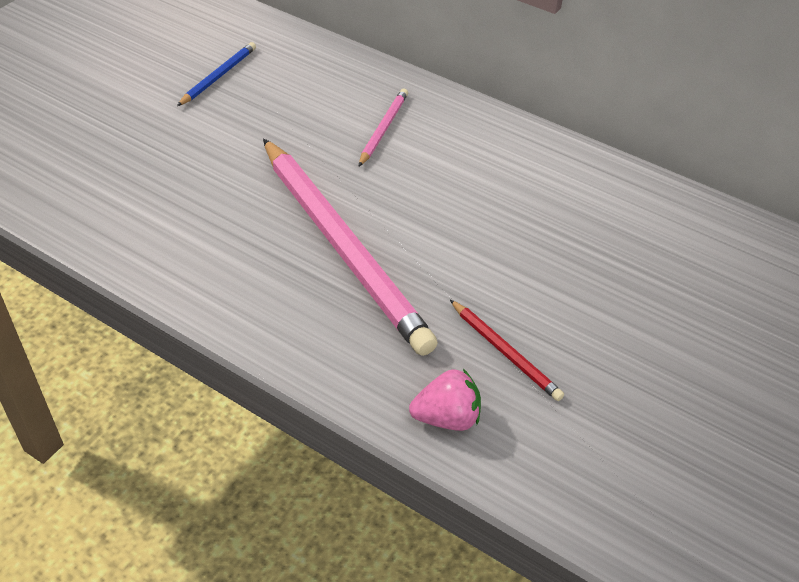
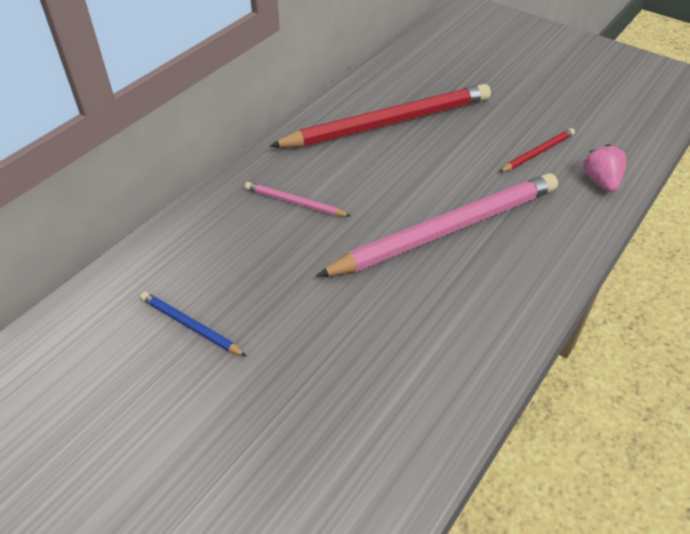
camera: 85 degrees left, 0 degrees up
none -> red pencil [269,84,491,147]

